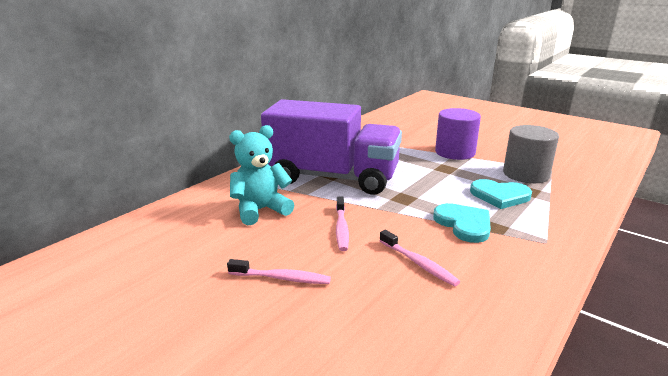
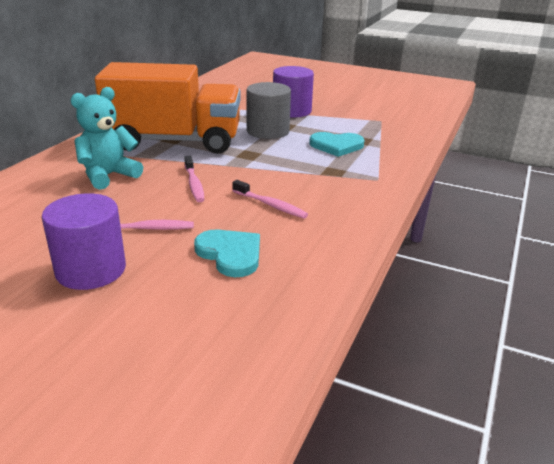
camera: 15 degrees left, 5 degrees up
purple truck [261,99,402,195] -> orange truck [95,62,241,154]
turquoise heart [433,203,491,243] -> turquoise heart moved to [194,230,260,277]
grey cylinder [503,125,559,183] -> grey cylinder moved to [246,82,291,139]
none -> purple cylinder [42,193,126,290]

